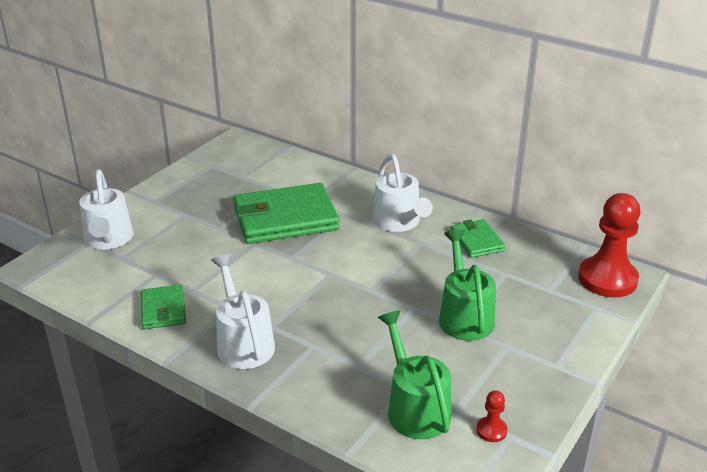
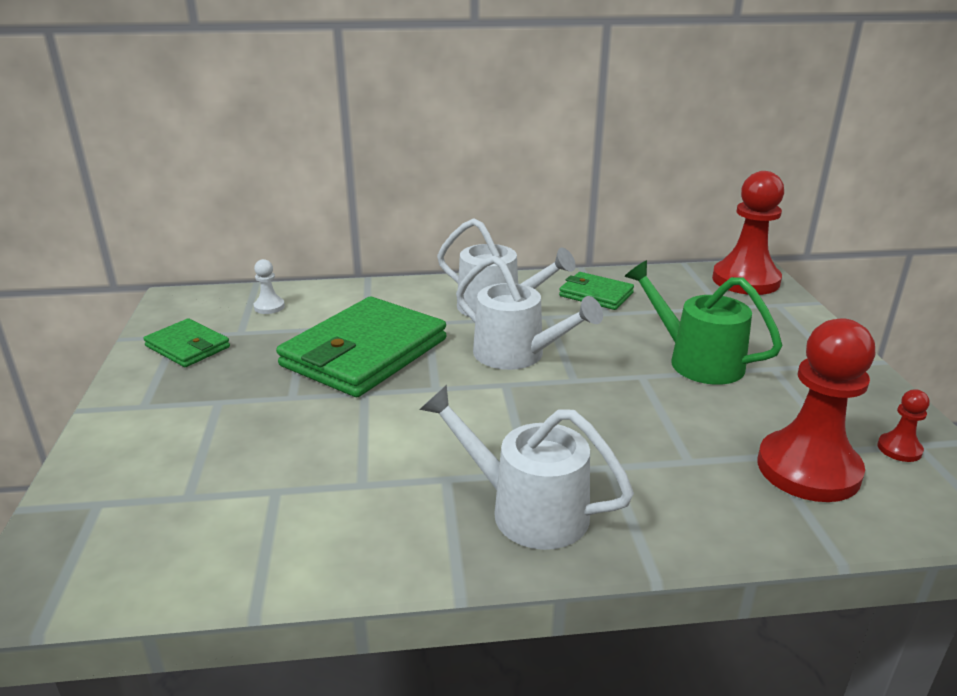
camera: 40 degrees left, 5 degrees down
white watering can [79,170,134,250] -> white watering can moved to [456,256,603,370]
green wallet [141,285,186,329] -> green wallet moved to [143,318,230,367]
green watering can [378,311,451,439] -> red pawn [757,318,875,502]
none -> white pawn [254,259,285,314]

